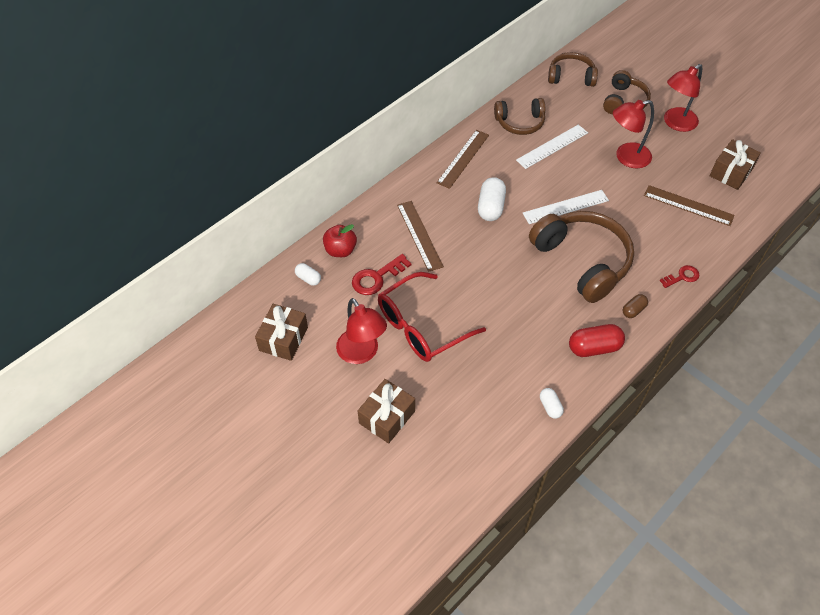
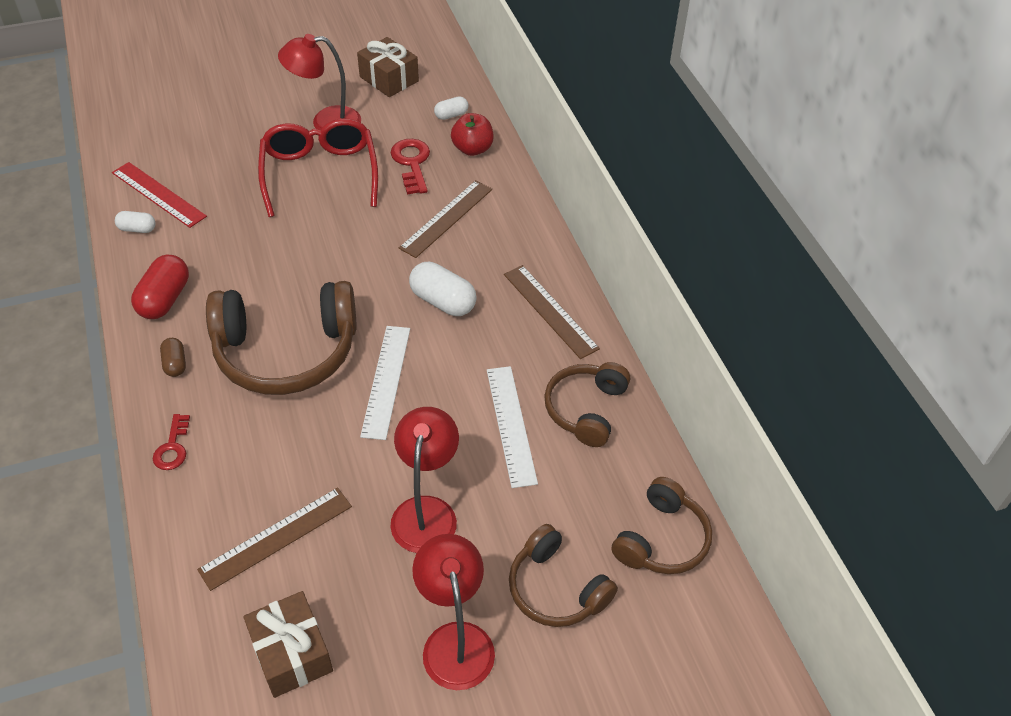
camera: 115 degrees right, 5 degrees down
brown gift [358,379,415,444] -> none
brown ruler [397,201,444,272] -> brown ruler turned 60 degrees counterclockwise [399,180,492,258]
none -> red ruler [112,162,207,228]

